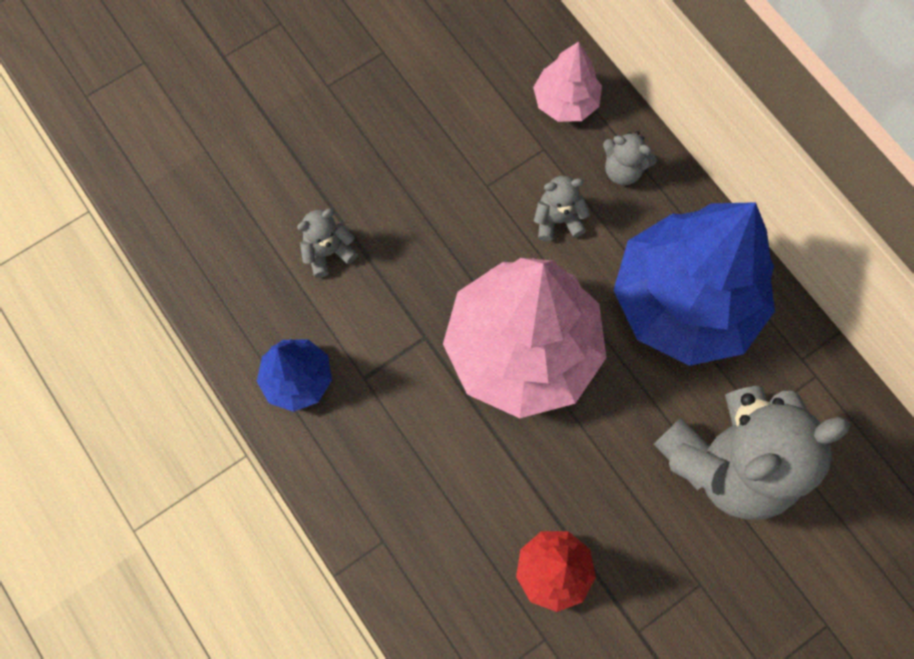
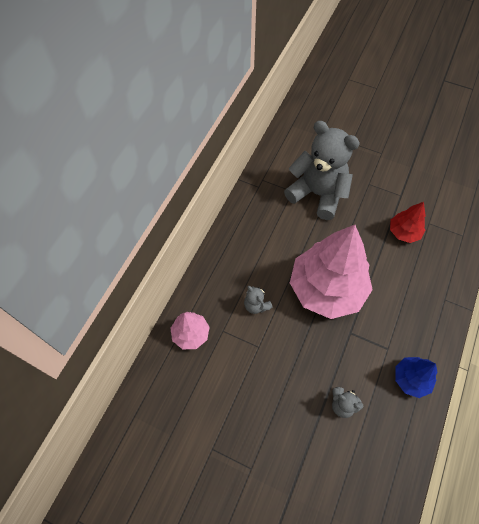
camera: 120 degrees left, 10 degrees down
grey teddy bear [603,131,657,185] -> none
blue tree [614,202,775,366] -> none

